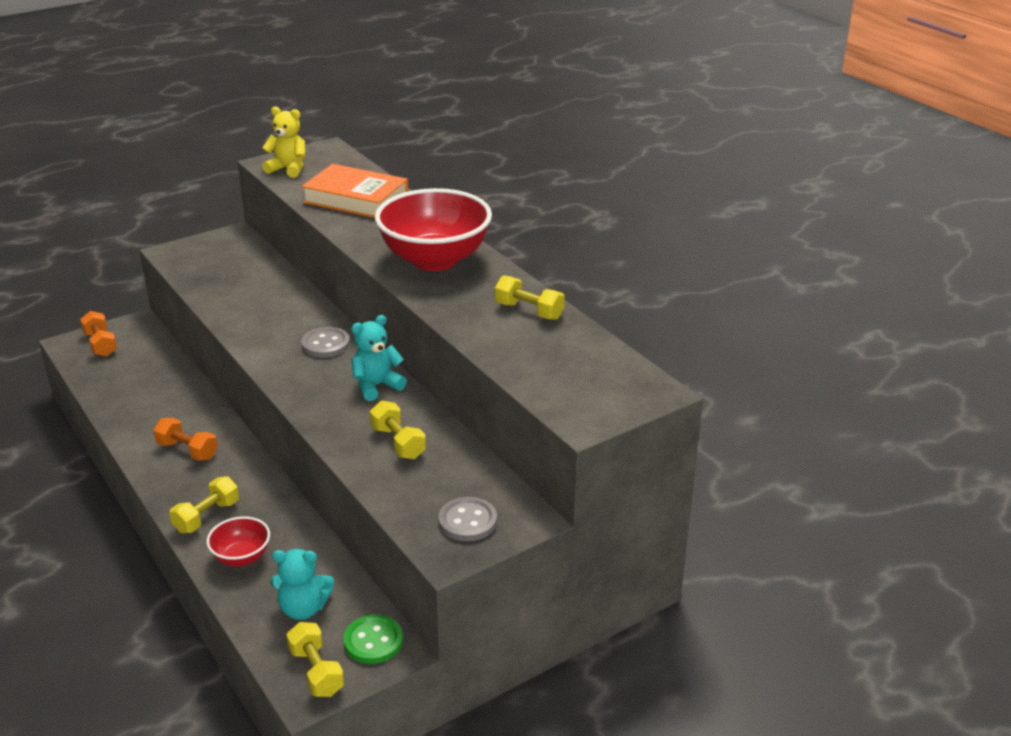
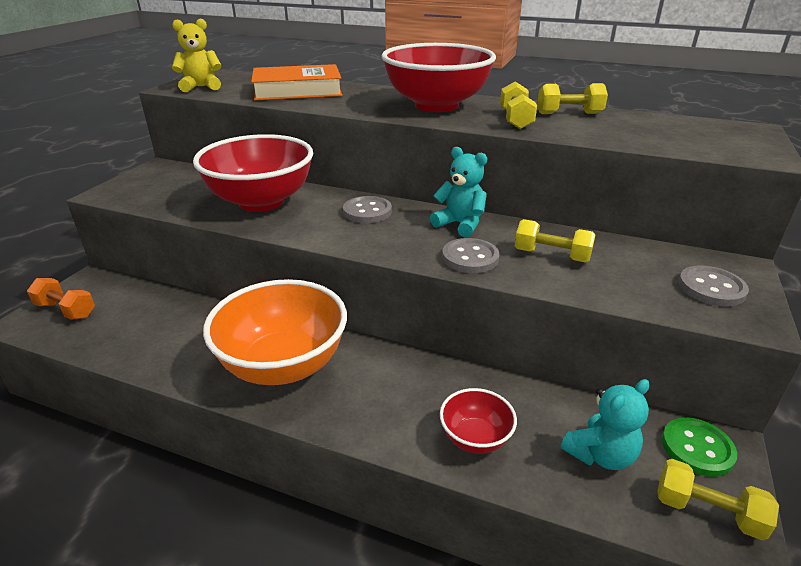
camera: 35 degrees left, 0 degrees up
orange dumbbell [154,418,218,461] -> orange bowl [203,279,347,385]
yellow dumbbell [169,476,239,533] -> yellow dumbbell moved to [500,82,537,129]
turquoise teddy bear [351,315,407,401] -> turquoise teddy bear turned 105 degrees clockwise [430,147,487,237]
none -> red bowl [193,134,313,212]
none -> grey button [442,238,499,273]

